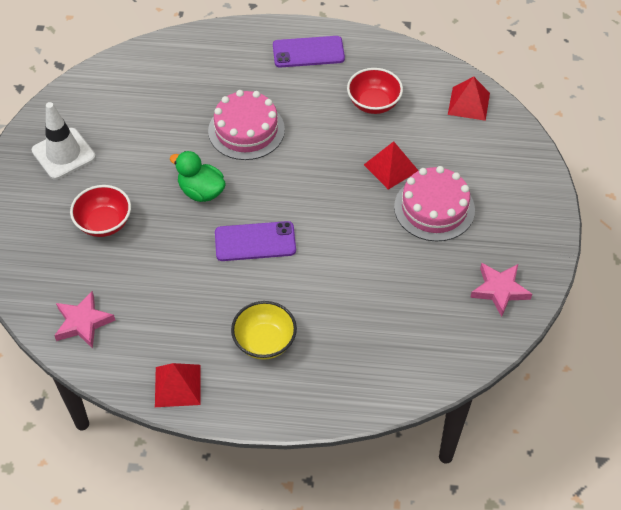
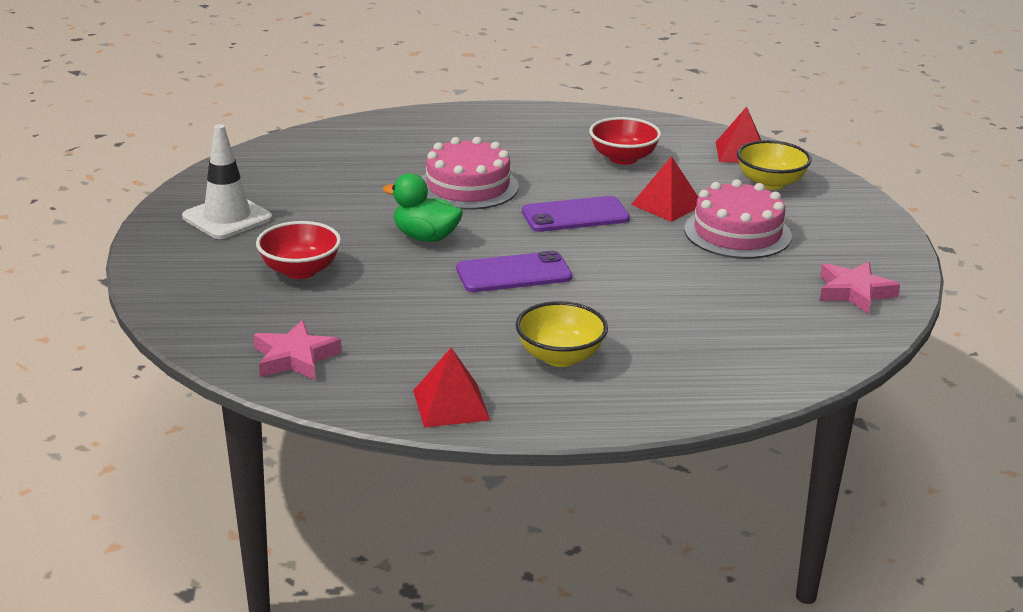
camera: 10 degrees left, 25 degrees down
purple phone [273,36,345,68] -> purple phone moved to [522,196,630,232]
none -> yellow bowl [737,140,812,190]

